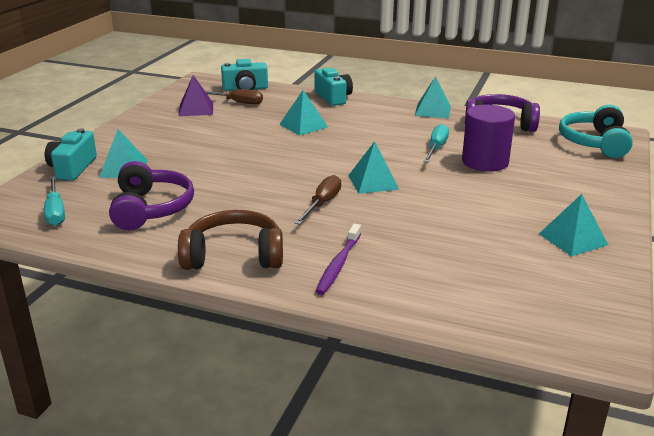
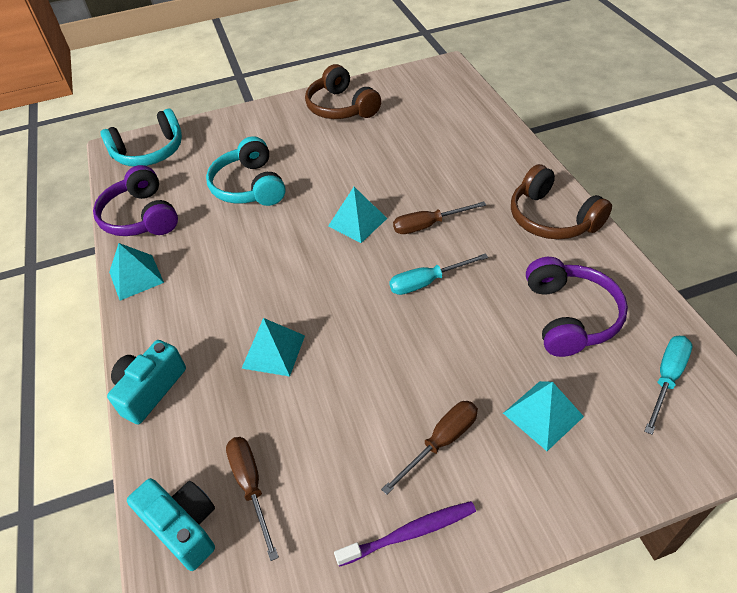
camera: 125 degrees left, 20 degrees up
turquoise camera [45,128,97,180] -> none
purple headphones [109,161,194,230] -> purple headphones turned 135 degrees clockwise [526,257,628,357]
purple pyramid [179,75,213,116] -> none
purple toothbrush [315,224,361,295] -> purple toothbrush moved to [334,501,476,567]
turquoise screwdriver [423,124,449,163] -> turquoise screwdriver moved to [389,253,488,295]
purple cylinder [462,105,515,171] -> turquoise headphones [206,136,286,206]
turquoise pyramid [539,194,608,256] -> brown headphones [305,64,381,119]
none -> brown screwdriver [381,401,478,495]

